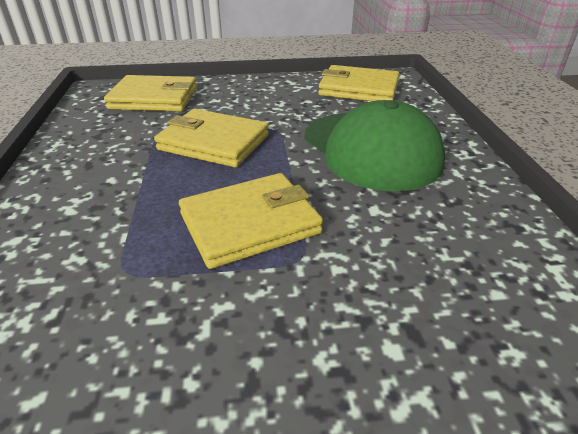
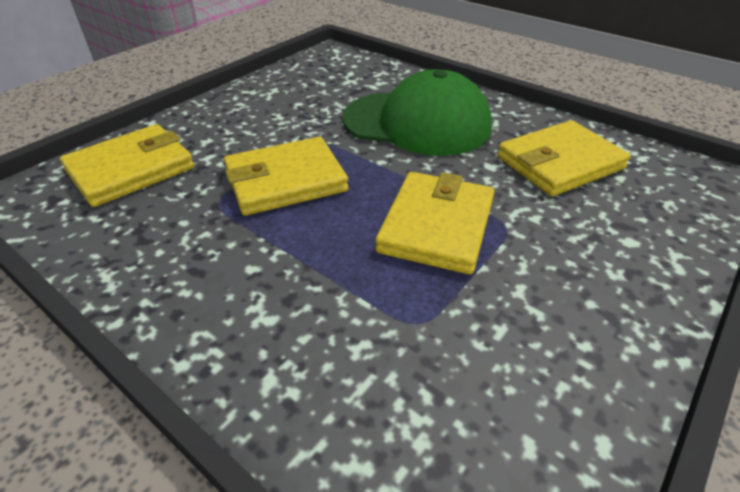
camera: 45 degrees left, 5 degrees up
yellow wallet [318,65,399,101] -> yellow wallet moved to [497,120,631,196]

